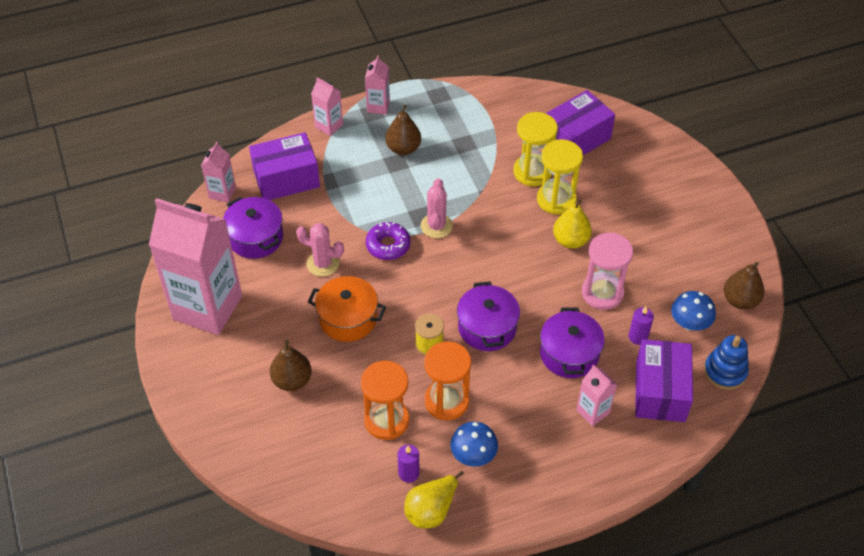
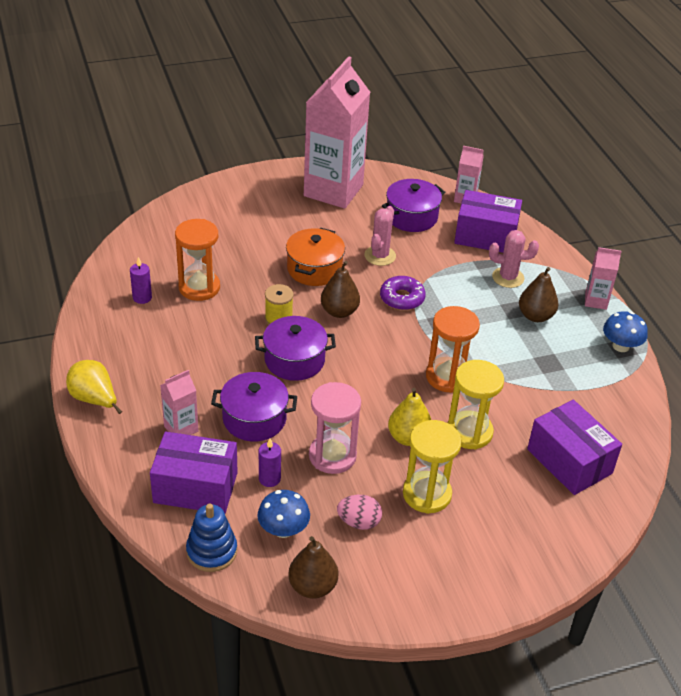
camera: 90 degrees right, 10 degrees down
purple box [249,132,320,200] -> purple box turned 60 degrees counterclockwise [454,190,522,253]
brown pear [270,339,312,391] -> brown pear moved to [321,261,360,318]
pink carton [311,77,343,136] -> none
yellow pear [404,471,464,529] -> yellow pear moved to [66,360,122,414]
pink cactus [421,178,453,238] -> pink cactus moved to [489,230,539,288]
orange hourglass [424,341,471,420] -> orange hourglass moved to [426,306,480,393]
blue mushroom [450,422,498,467] -> blue mushroom moved to [603,311,648,352]
yellow hourglass [513,112,558,186] -> yellow hourglass moved to [403,420,462,514]
none -> pink egg [337,495,382,530]

